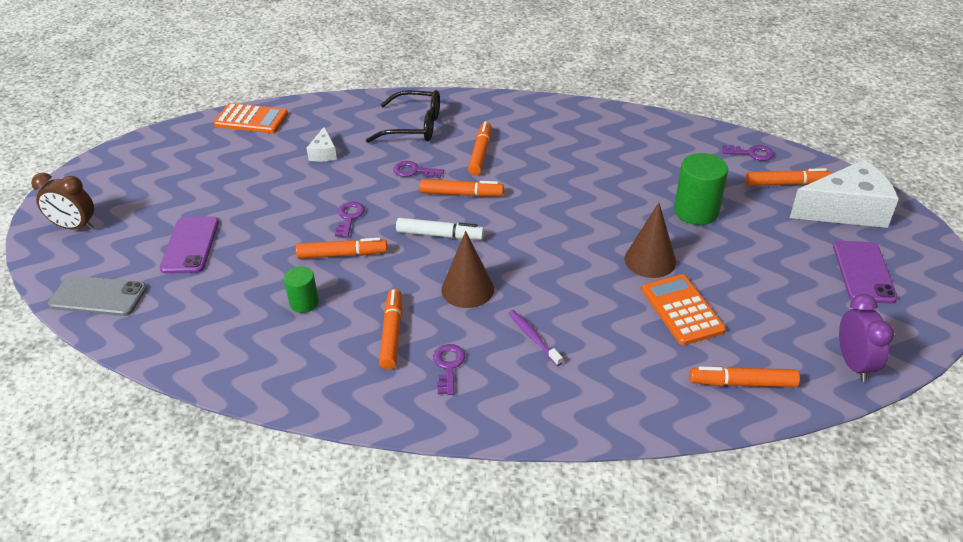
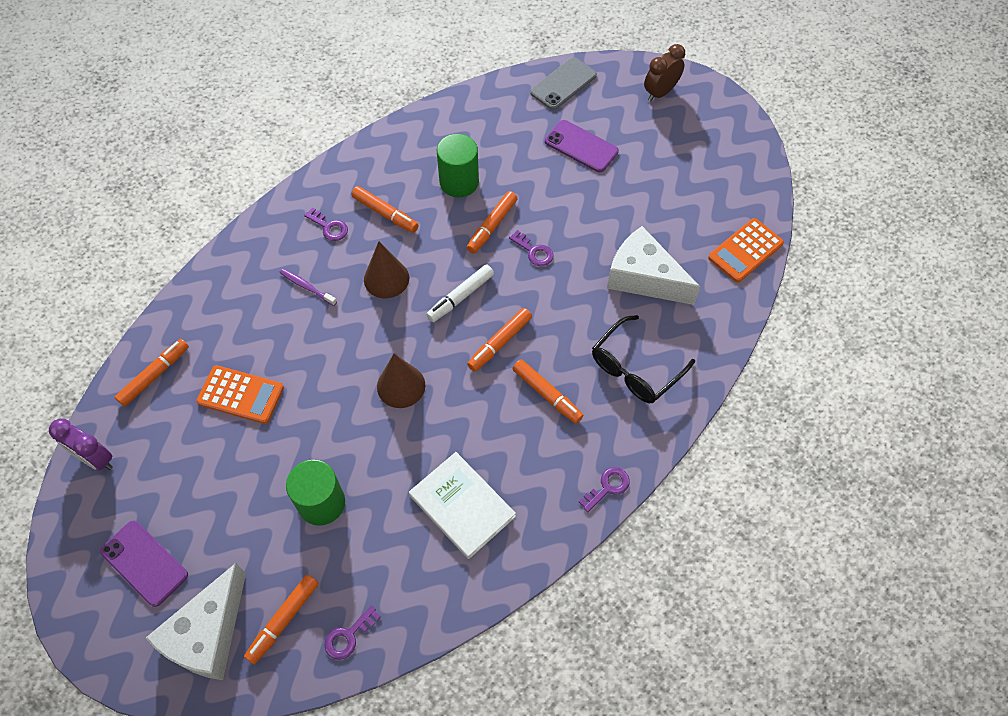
camera: 125 degrees right, 20 degrees up
green cylinder [284,267,319,313] -> green cylinder [437,134,479,197], size x1.69
white cheese [307,127,337,162] -> white cheese [607,226,700,305], size x2.14
purple key [393,161,444,178] -> purple key moved to [579,467,630,512]
purple toothbrush [509,310,563,366] -> purple toothbrush turned 150 degrees counterclockwise [280,269,337,306]
brown cone [625,203,676,278] -> brown cone moved to [377,354,425,408]
none -> white book [409,452,516,559]

